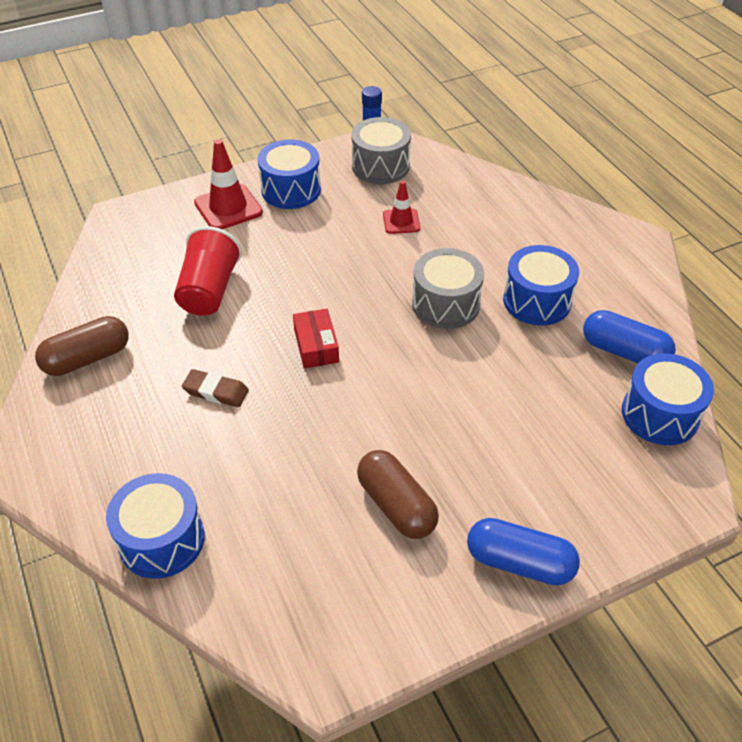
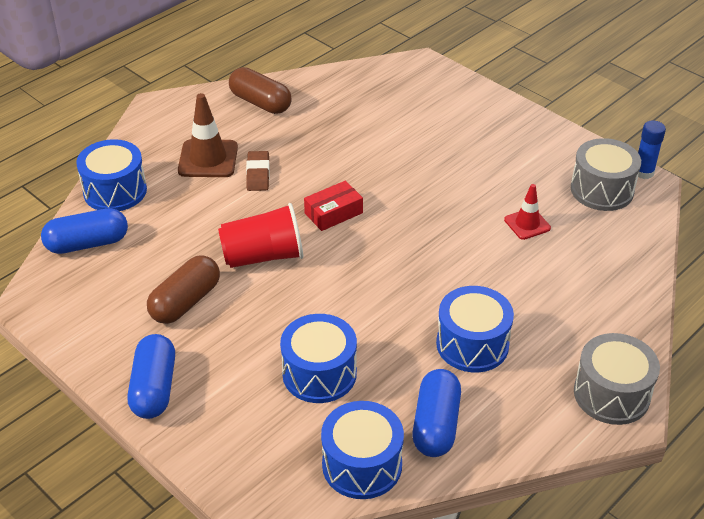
camera: 70 degrees right, 5 degrees down
red cup [174,226,242,316] -> red cup moved to [218,203,303,268]
red traffic cone [194,139,263,229] -> none
blue drum [258,140,321,209] -> blue drum moved to [280,314,357,403]
grey drum [412,248,484,329] -> grey drum moved to [574,333,660,425]
none -> blue capsule [41,208,128,254]
none -> brown traffic cone [178,93,238,177]

